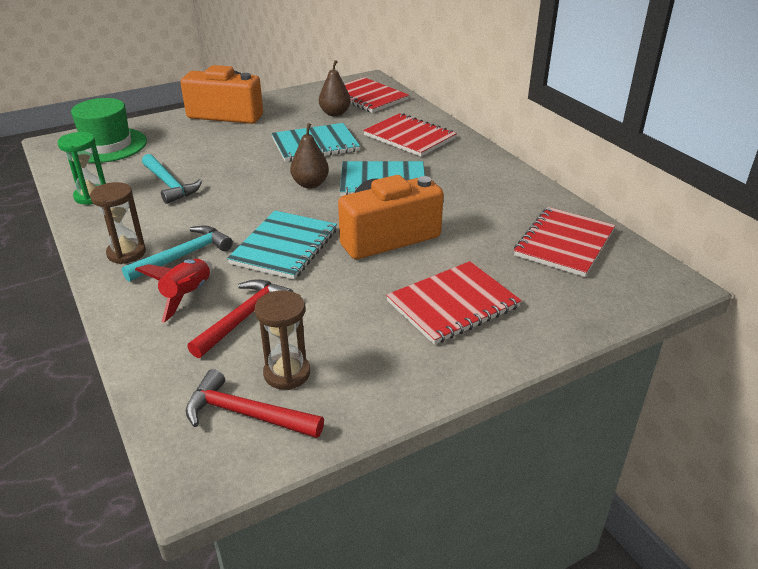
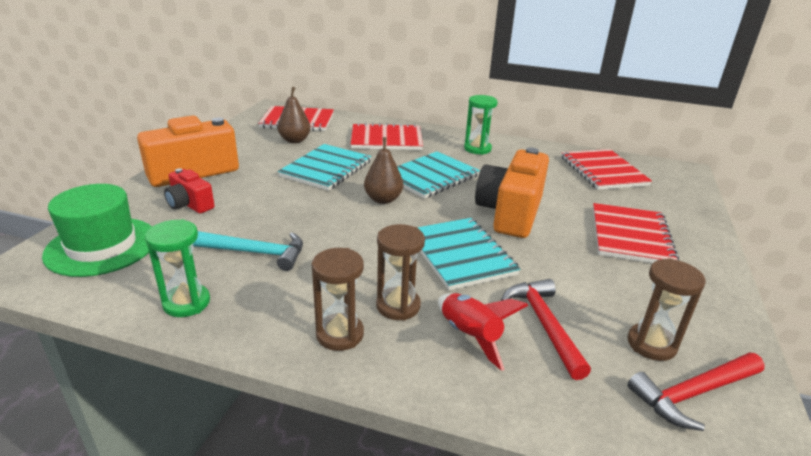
camera: 45 degrees left, 5 degrees down
turquoise hammer [122,225,233,282] -> brown hourglass [376,224,425,321]
none -> red camera [164,168,215,213]
none -> green hourglass [464,95,498,155]

